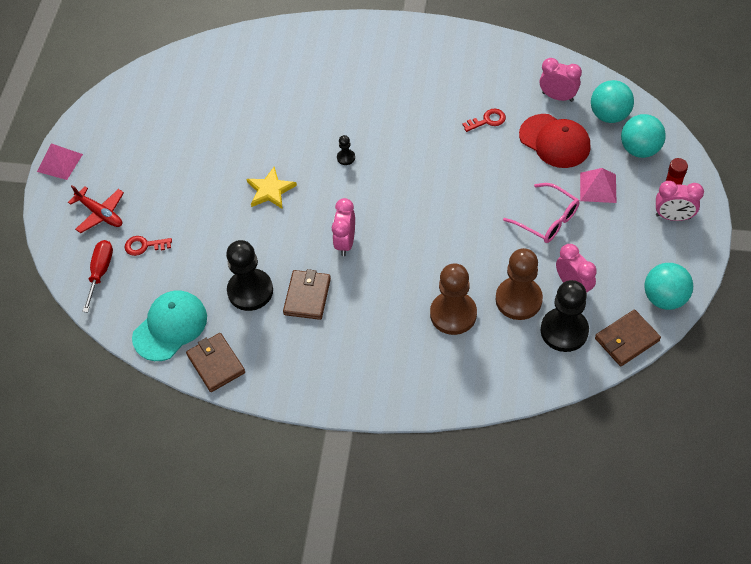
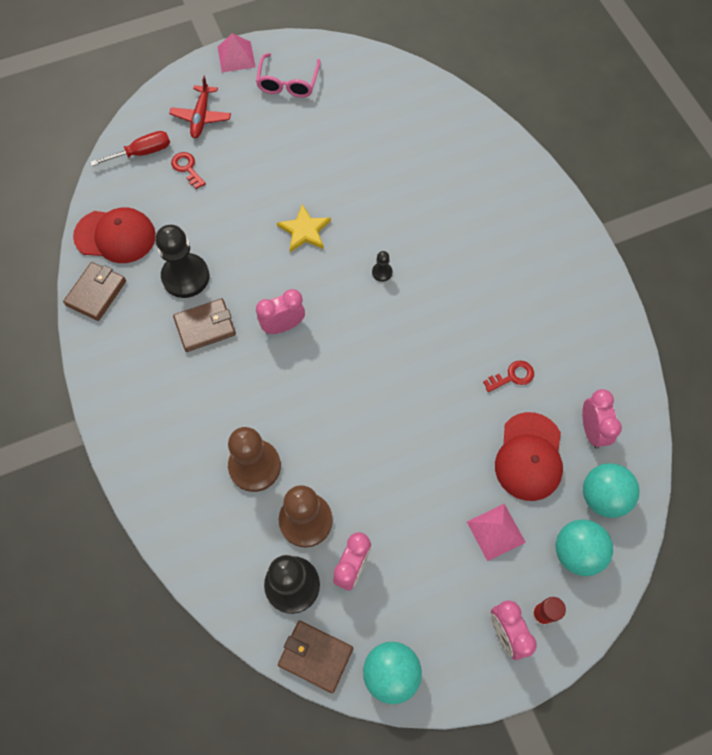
camera: 55 degrees right, 10 degrees up
turquoise cap [132,290,207,361] -> red cap [73,207,156,263]
red key [462,109,506,132] -> red key turned 60 degrees counterclockwise [483,361,534,392]
pink glasses [503,183,579,243] -> pink glasses moved to [256,53,320,98]

